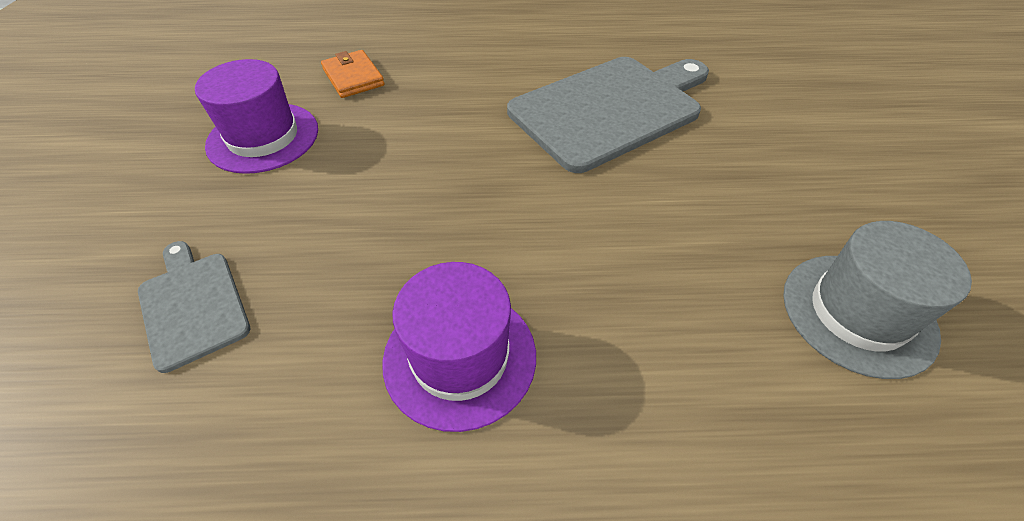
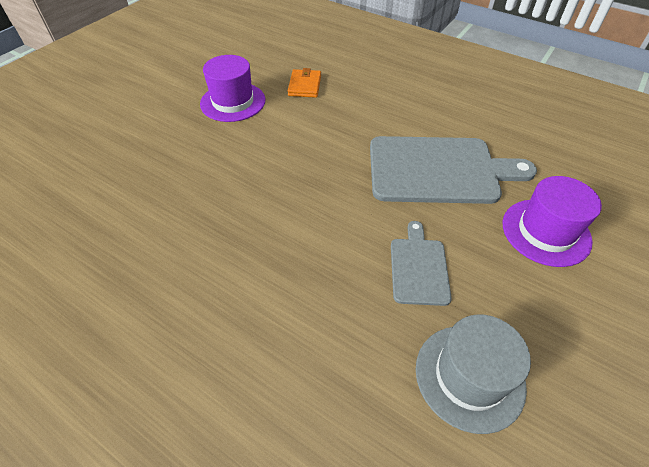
camera: 35 degrees right, 0 degrees up
grey cutting board [138,241,251,373] -> grey cutting board moved to [391,221,452,306]
purple hat [382,262,536,432] -> purple hat moved to [503,176,602,267]

